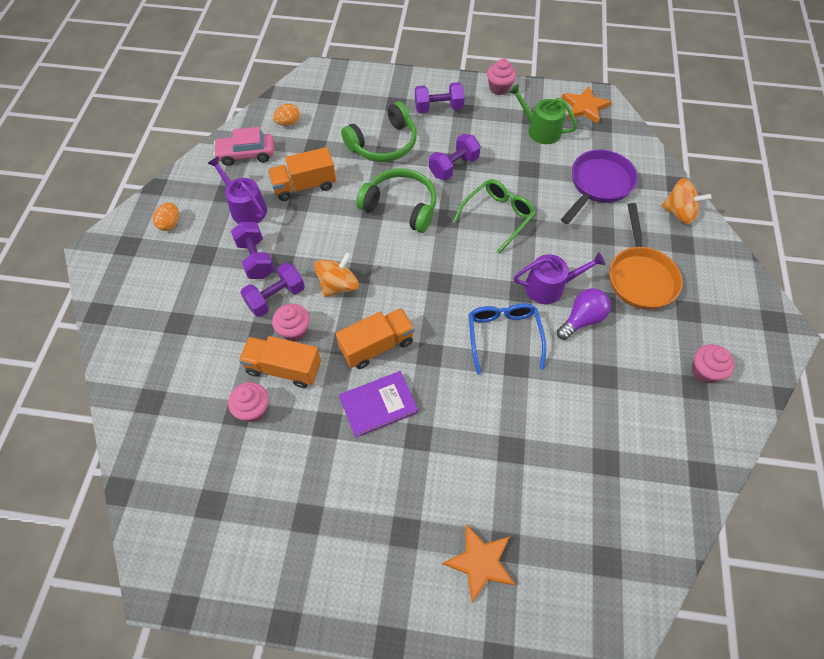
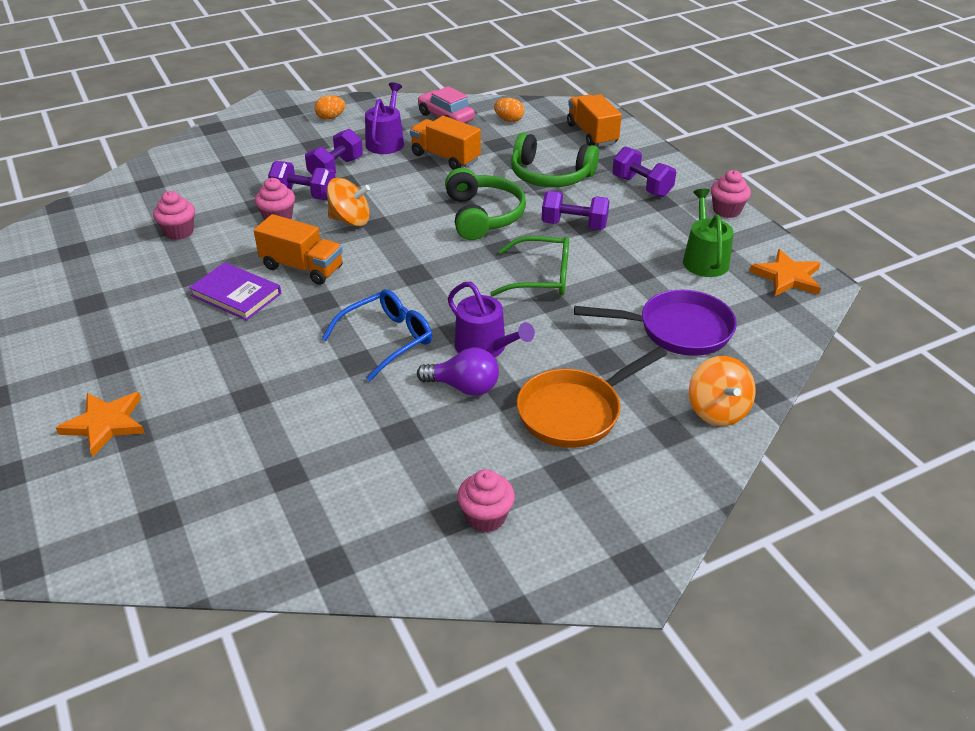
camera: 55 degrees right, 20 degrees down
orange truck [239,336,321,388] -> orange truck moved to [567,94,622,147]

